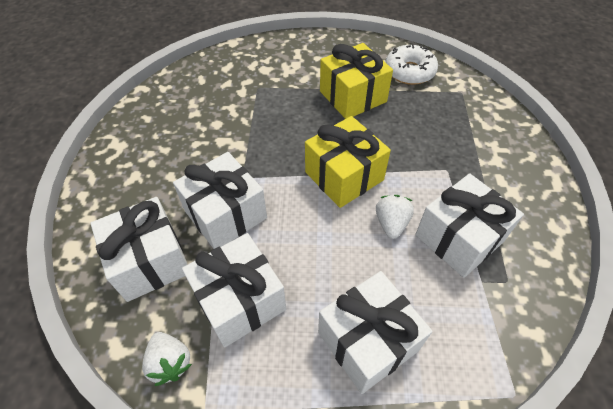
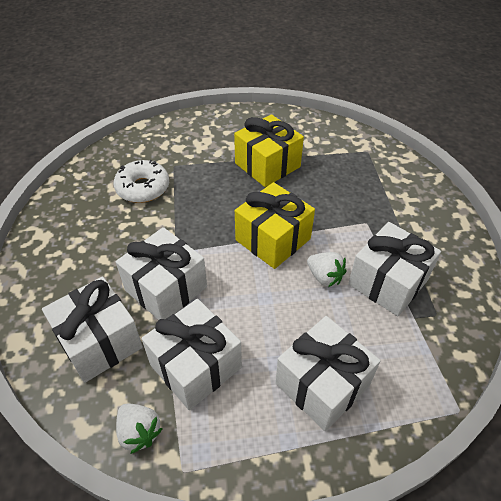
camera: 10 degrees left, 5 degrees down
white strawberry [376,195,414,239] -> white strawberry turned 135 degrees clockwise [307,252,347,287]
white donut [386,45,438,85] -> white donut moved to [114,160,169,203]

